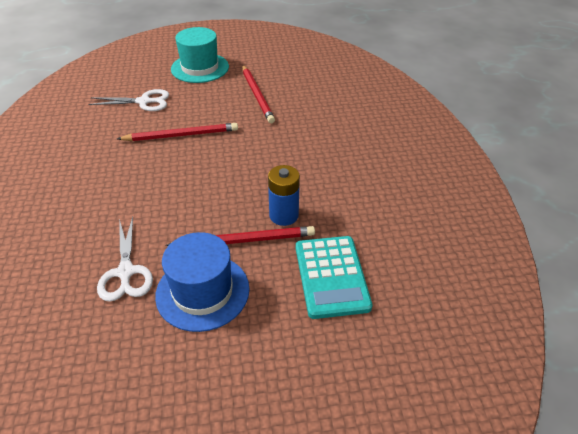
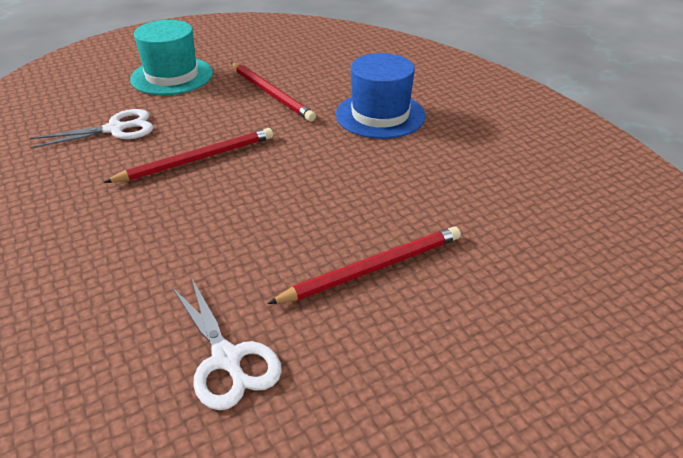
camera: 20 degrees left, 5 degrees down
blue hat [155,232,249,332] -> blue hat moved to [336,53,426,139]
blue battery [268,165,300,226] -> none
turquoise calculator [296,236,373,319] -> none

